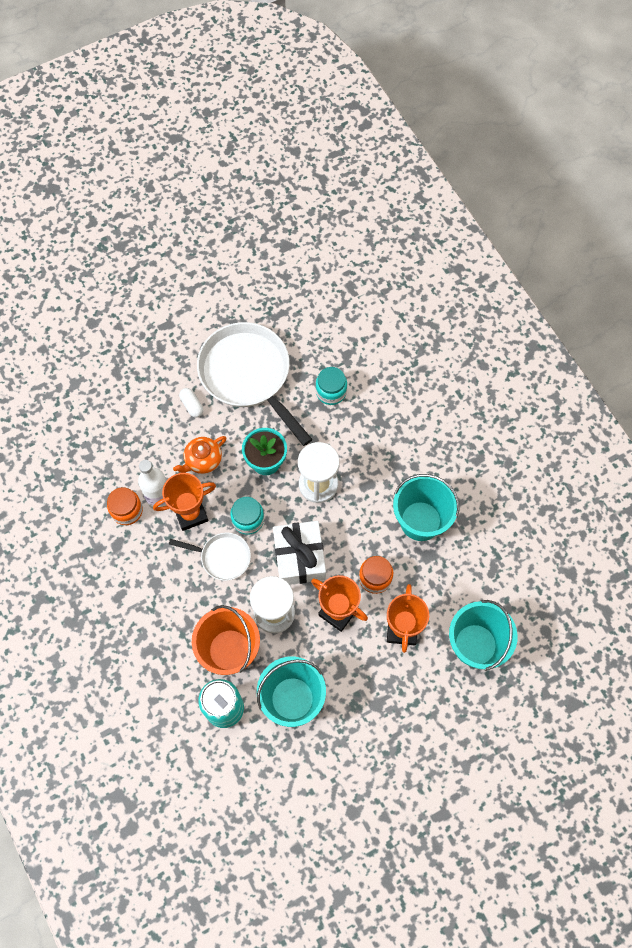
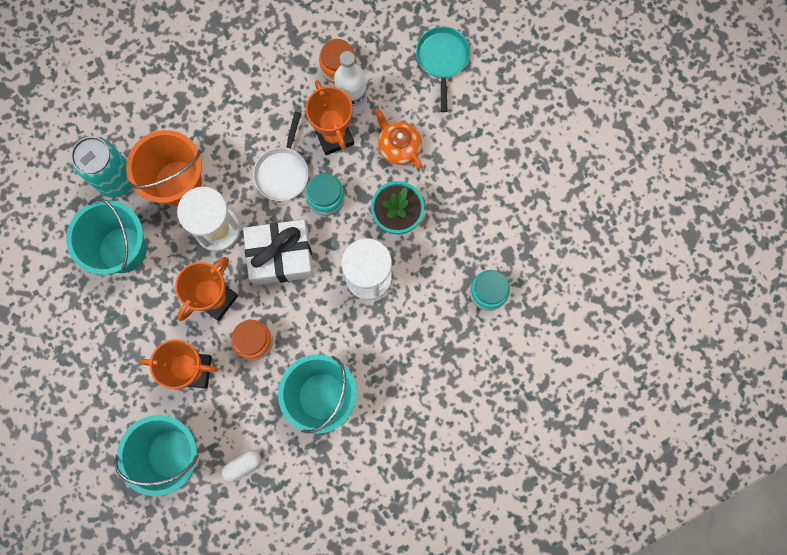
camera: 90 degrees right, 10 degrees up
white capsule [179,388,203,417] -> white capsule moved to [222,450,261,482]
white pan [197,322,312,446] -> none
none -> turquoise pan [416,27,470,112]

